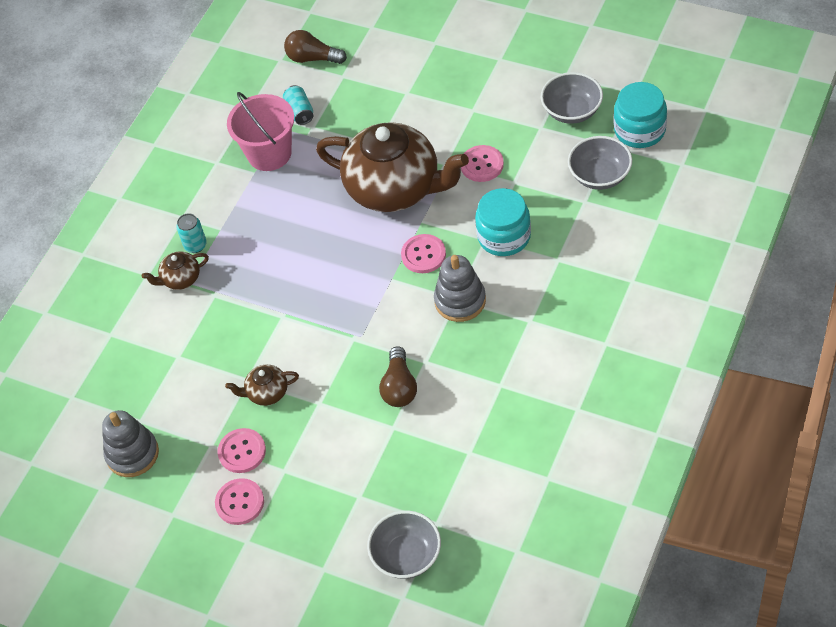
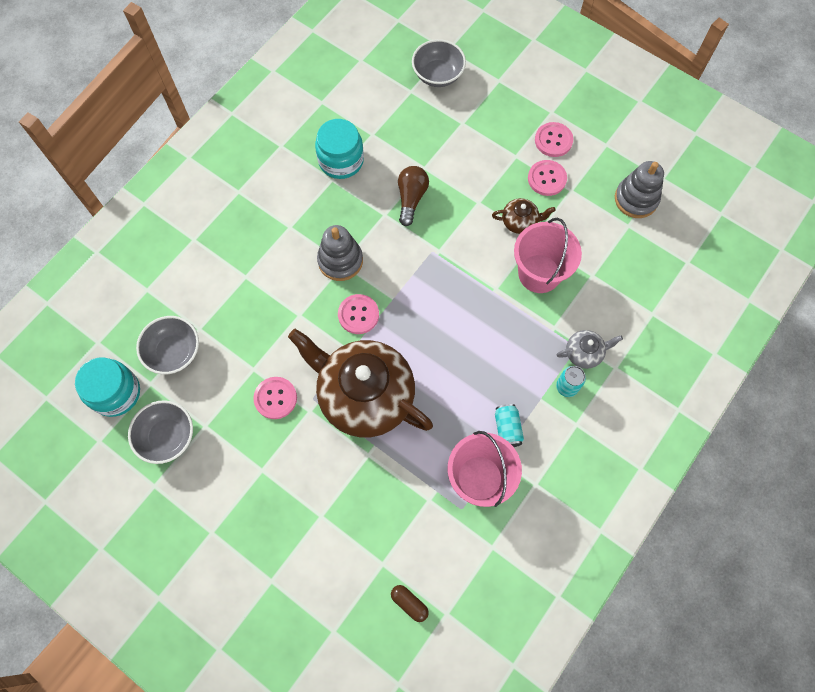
camera: 175 degrees left, 15 degrees up
brown teapot [142,252,209,290] -> grey teapot [556,330,623,369]
turquoise can [283,85,313,125] -> turquoise can moved to [495,404,524,447]
brown light bulb [284,30,347,64] -> brown capsule [391,585,429,622]
turquoise jar [475,188,531,256] -> turquoise jar moved to [315,119,364,179]
none -> pink bucket [514,218,582,293]

